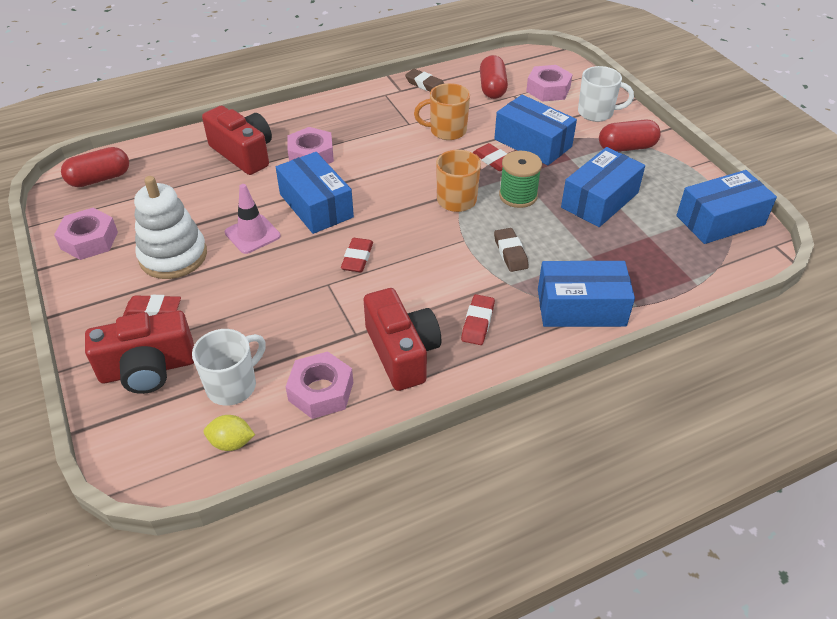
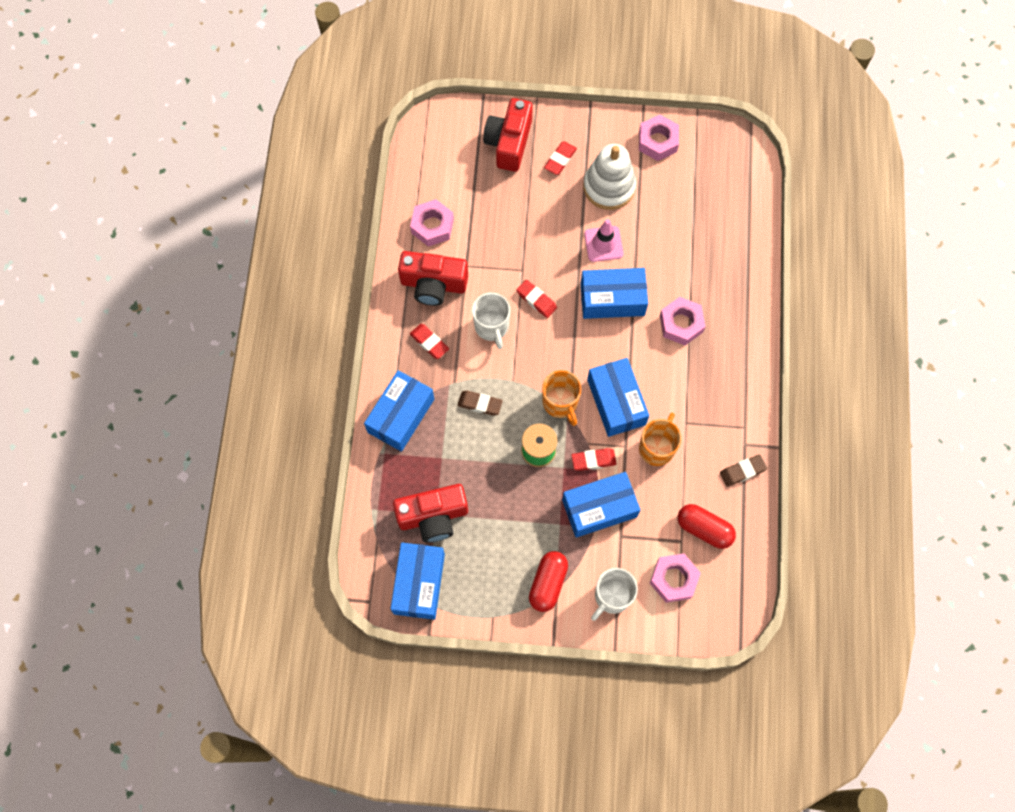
camera: 120 degrees right, 25 degrees up
red capsule [61,147,129,187] -> none
white mug [192,329,266,406] -> white mug moved to [472,293,510,349]
red camera [202,105,272,175] -> red camera moved to [393,484,468,543]
yellow lemon [204,415,255,451] -> none
blue box [561,147,645,227] -> blue box moved to [587,358,649,437]

